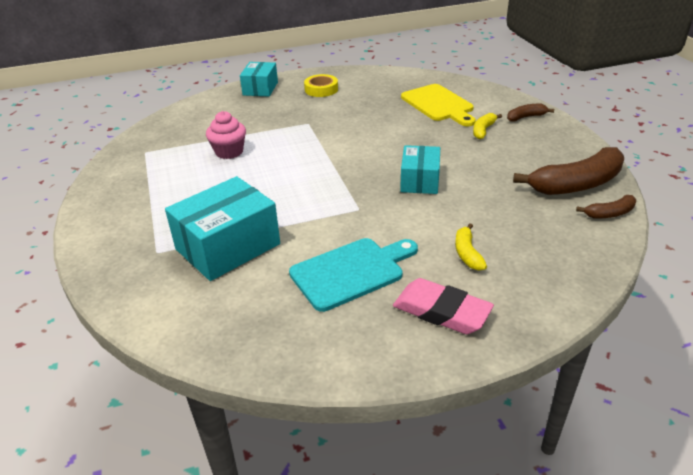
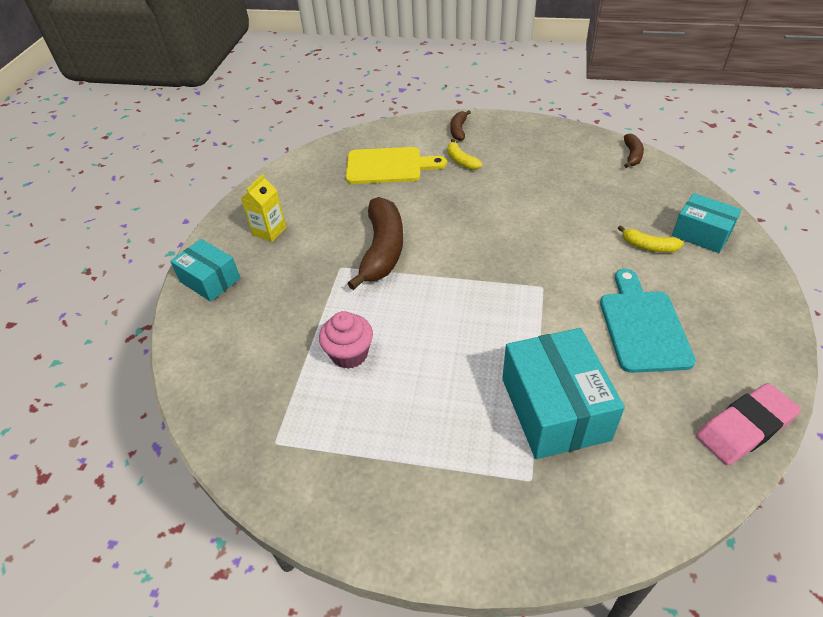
camera: 60 degrees left, 10 degrees up
yellow tape [304,74,338,97] -> yellow carton [241,174,286,242]
pink eraser [393,278,494,334] -> pink eraser moved to [696,383,801,465]
turquoise box [400,145,440,194] -> turquoise box moved to [672,193,742,253]
brown banana [513,147,624,195] -> brown banana moved to [347,197,403,290]

